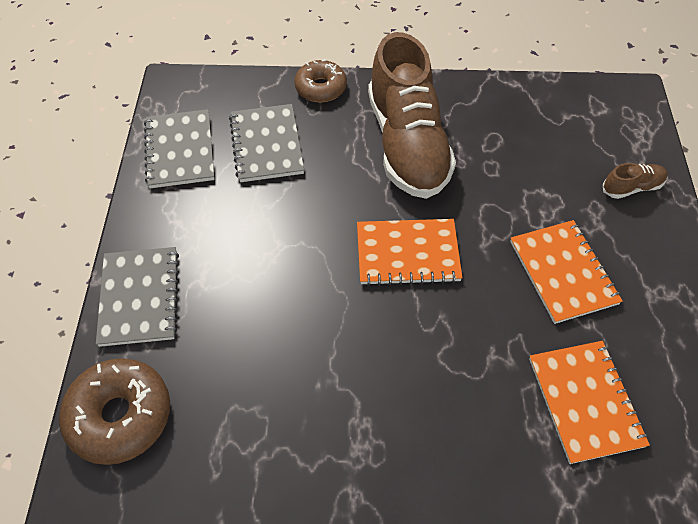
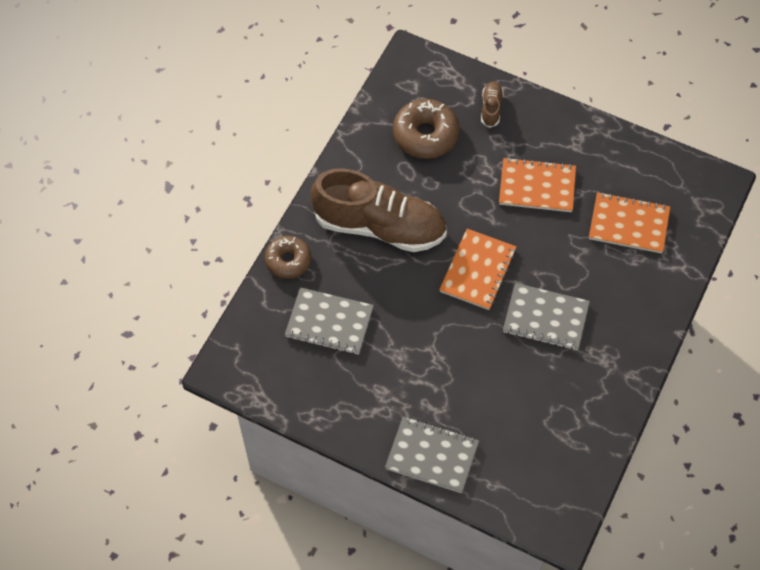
camera: 65 degrees left, 5 degrees up
brown donut [59,358,170,465] -> brown donut moved to [393,99,460,159]
grey notebook [144,109,215,188] -> grey notebook moved to [503,283,590,350]

